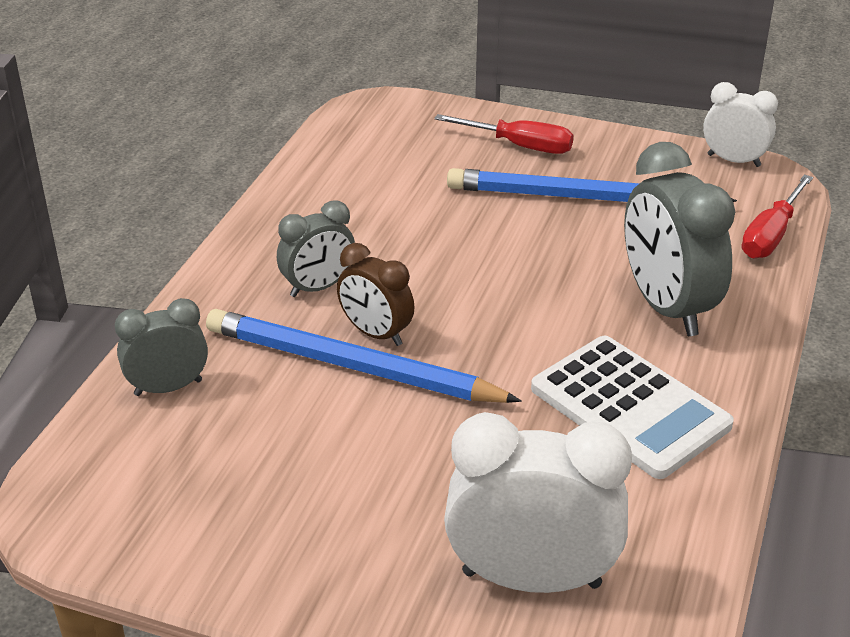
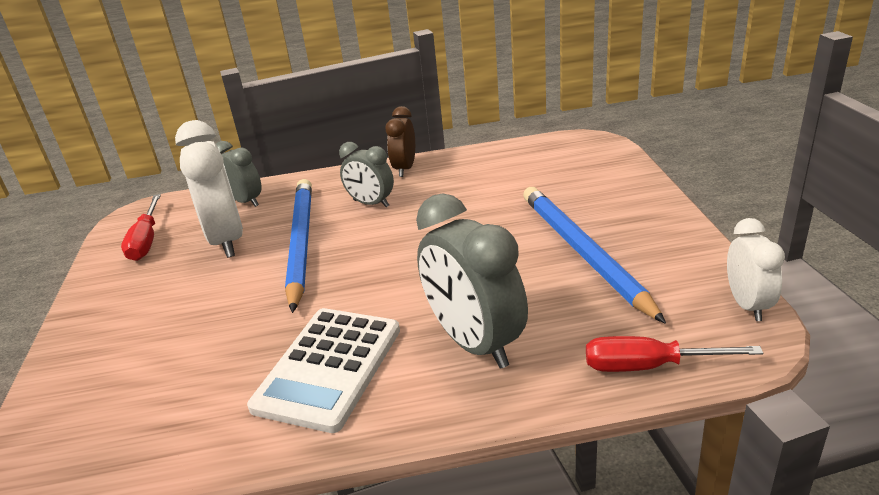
camera: 65 degrees right, 5 degrees down
brown clock [337,243,415,346] -> brown clock moved to [385,106,415,177]
red screwdriver [434,114,573,154] -> red screwdriver moved to [121,194,161,261]
white clock [444,412,632,593] -> white clock moved to [175,120,243,258]
grey clock [624,142,735,336] -> grey clock turned 75 degrees counterclockwise [416,193,528,369]

